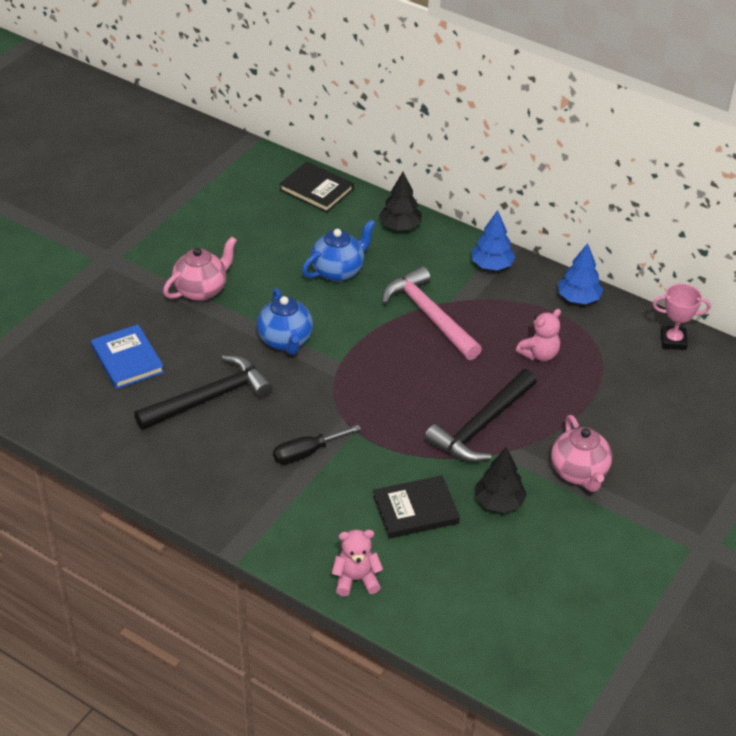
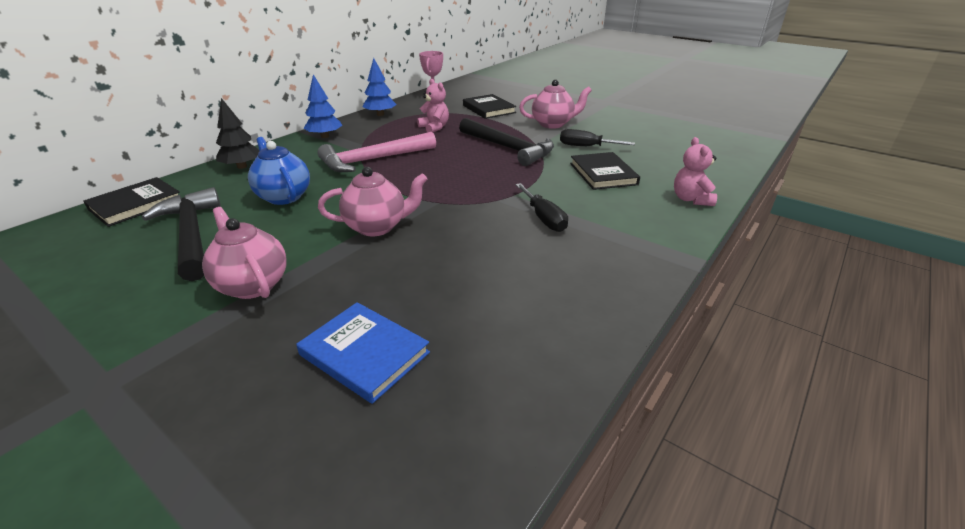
camera: 85 degrees left, 10 degrees down
blue book [91,324,164,389] -> blue book turned 60 degrees clockwise [296,302,430,404]
black hammer [134,355,273,430] -> black hammer moved to [142,187,221,281]
blue teapot [257,288,313,355] -> pink teapot [318,167,428,236]
black tree [475,447,527,513] -> black screwdriver [560,129,635,146]
none -> black book [463,94,516,119]

